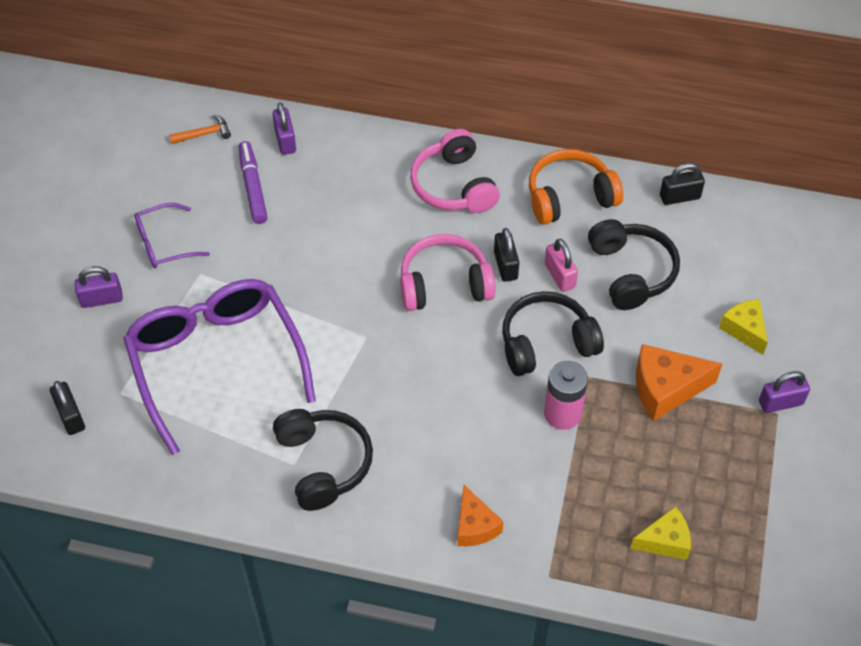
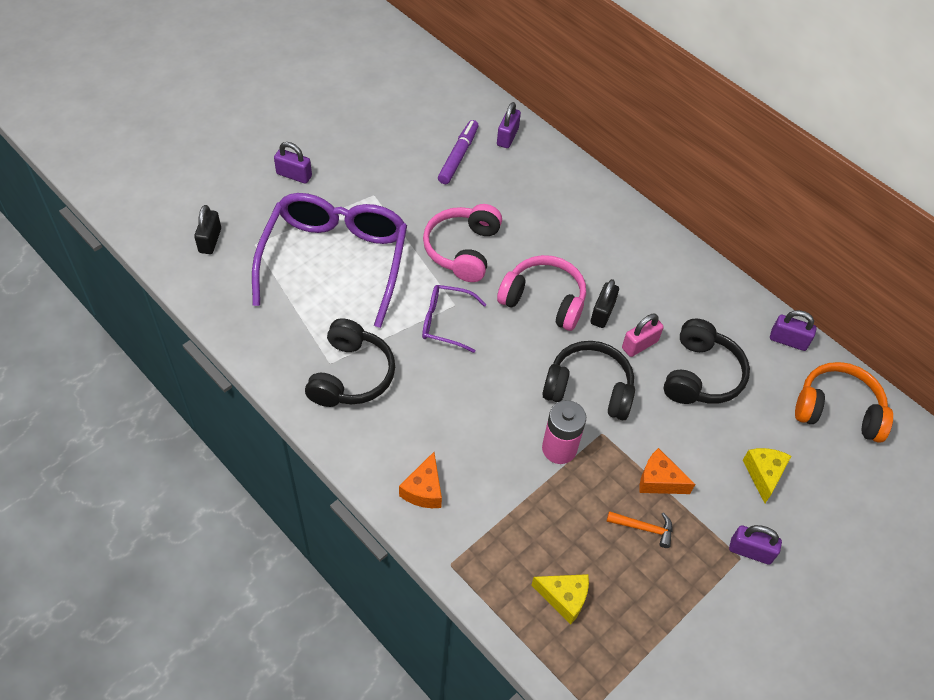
camera: 30 degrees right, 0 degrees up
purple glasses [134,203,210,268] -> purple glasses moved to [422,285,487,353]
orange hammer [169,115,231,144] -> orange hammer moved to [606,511,672,548]
pink headphones [410,129,500,213] -> pink headphones moved to [423,204,502,282]
orange headphones [529,149,623,225] -> orange headphones moved to [795,362,893,443]
pink padlock [545,239,578,292] -> pink padlock turned 45 degrees clockwise [622,314,664,357]
orange cheese [636,344,722,421] -> orange cheese [640,448,695,494], size x0.66
black padlock [660,163,705,205] -> purple padlock [770,310,817,351]

